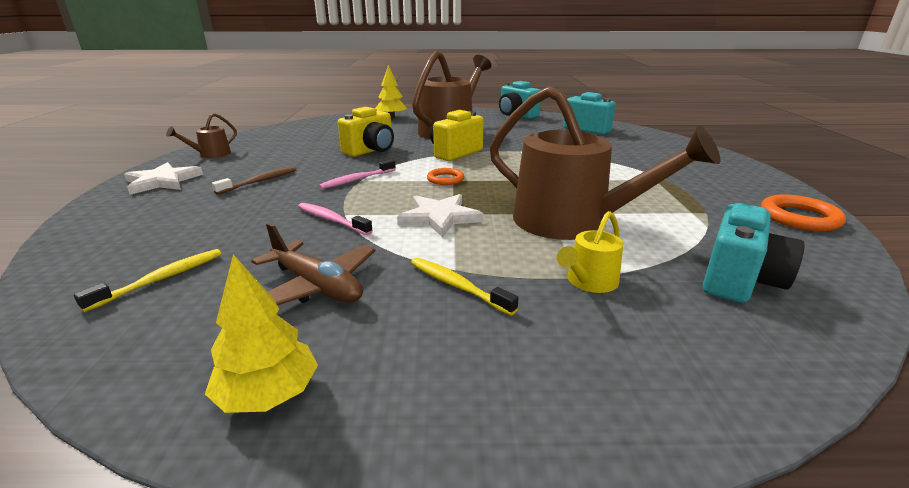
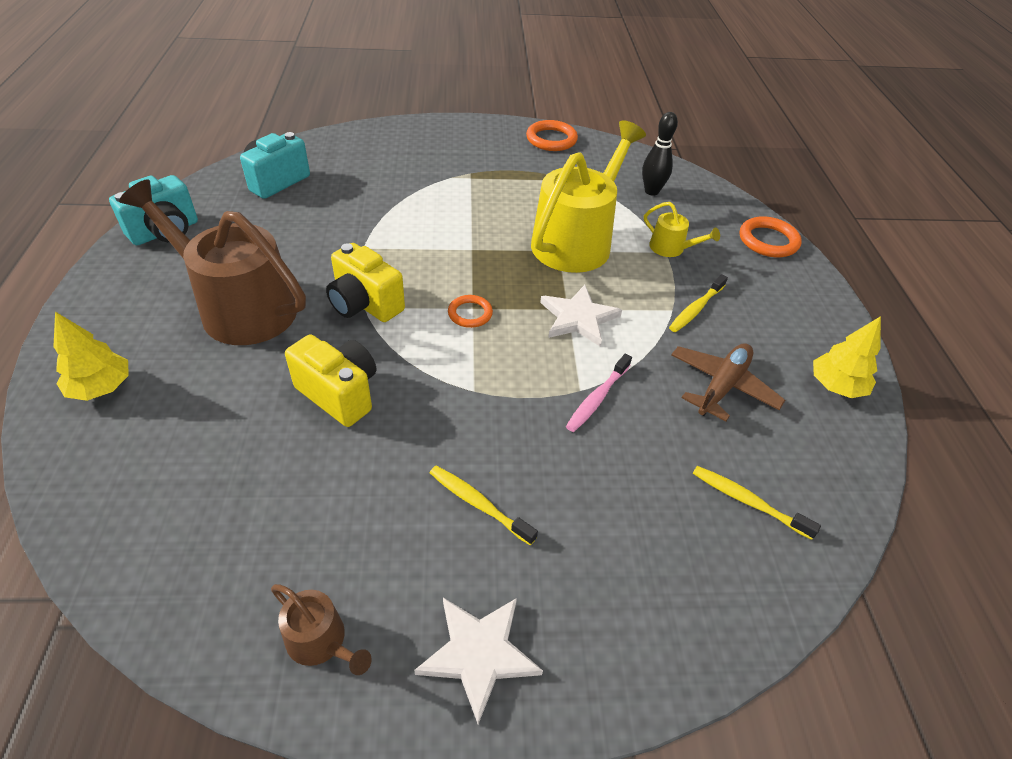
camera: 95 degrees left, 20 degrees up
brown toothbrush [212,167,297,195] -> yellow toothbrush [430,466,538,546]
pink toothbrush [318,159,396,189] -> none
brown watering can [489,86,720,240] -> yellow watering can [531,120,646,273]
turquoise camera [703,203,805,303] -> black bowling pin [642,112,678,196]
none -> orange ring [740,216,802,257]

